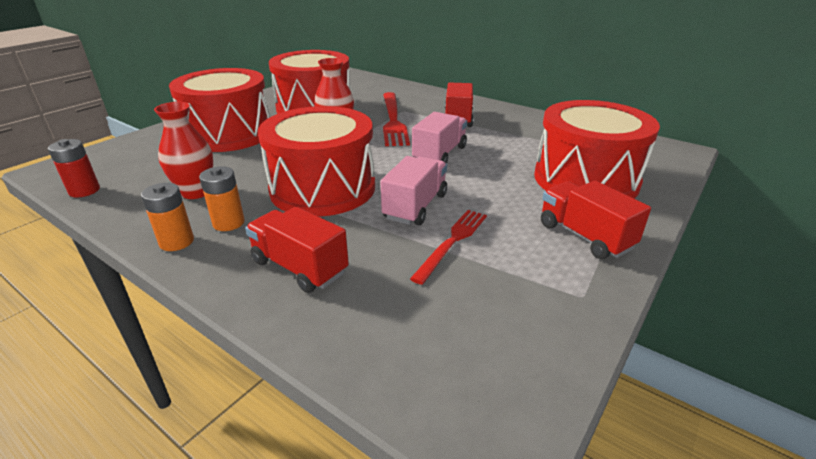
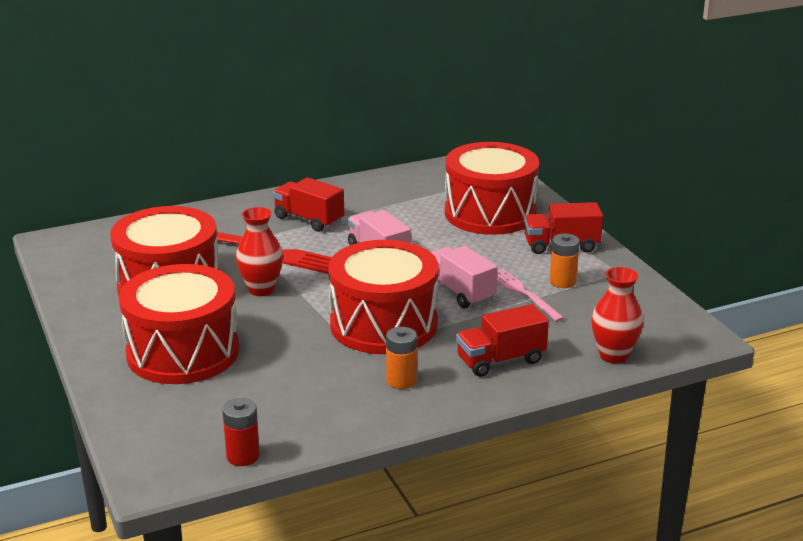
camera: 60 degrees left, 5 degrees down
orange battery [141,183,194,251] -> orange battery moved to [550,233,579,288]
red vase [154,102,213,199] -> red vase moved to [591,267,643,364]
red fork [410,210,487,285] -> pink fork [497,269,565,322]

